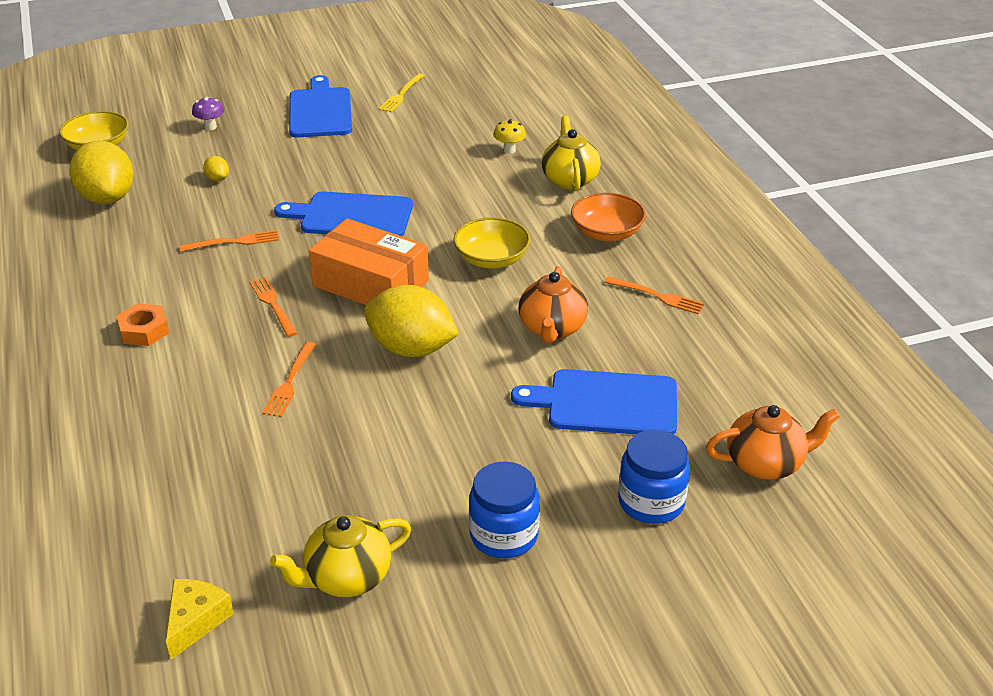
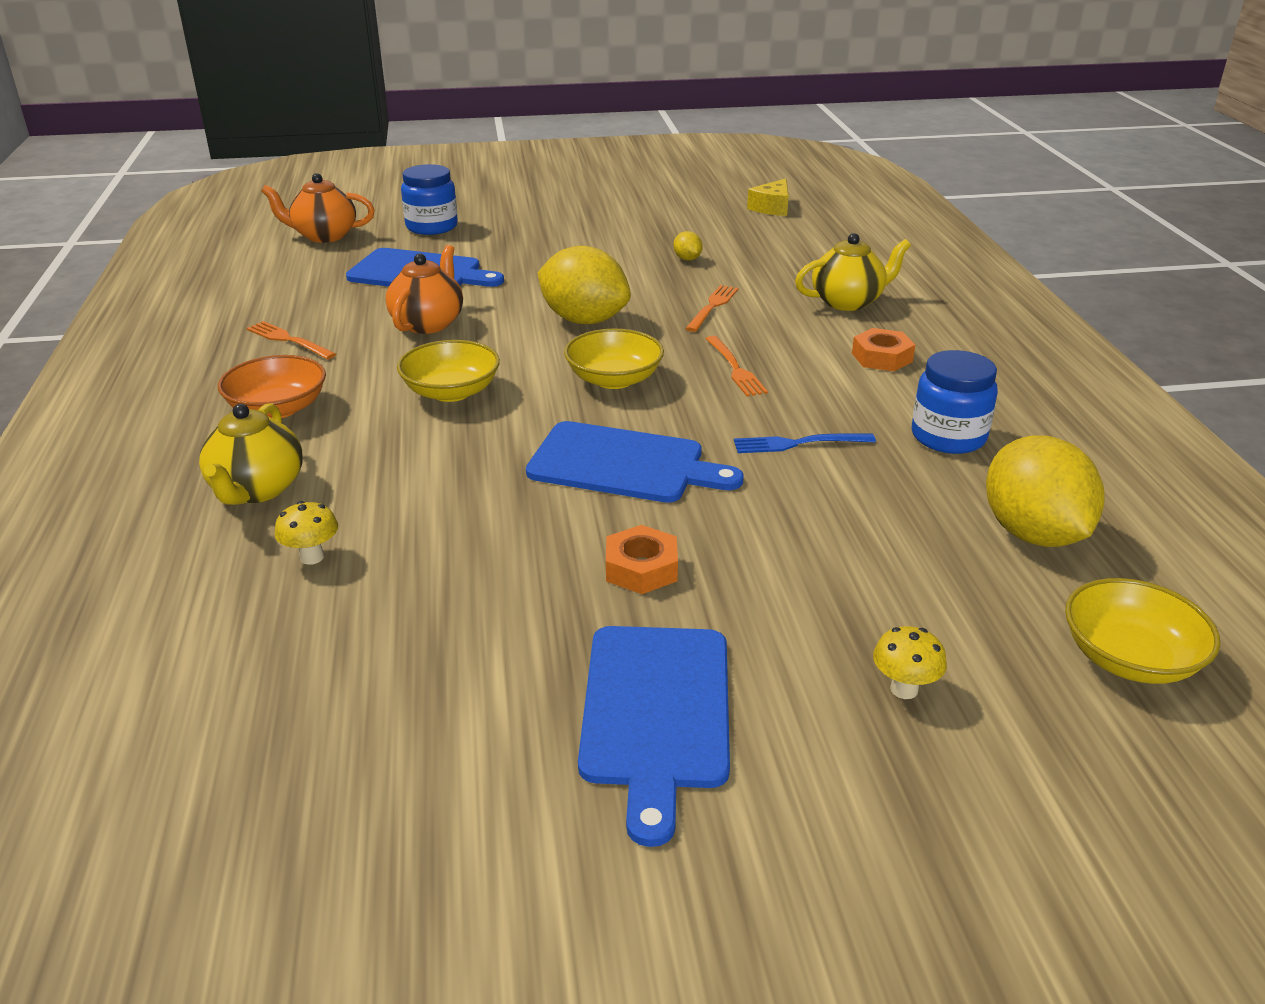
camera: 170 degrees left, 5 degrees down
orange fork [180,230,279,252] -> blue fork [734,434,876,453]
purple mushroom [192,97,224,130] -> yellow mushroom [873,626,947,699]
yellow lemon [203,156,229,181] -> yellow lemon moved to [673,231,702,261]
yellow teapot [270,515,411,597] -> yellow teapot moved to [795,233,911,311]
orange box [309,218,429,305] -> yellow bowl [564,328,664,389]
yellow fork [379,73,425,112] -> none
blue jar [469,461,540,559] -> blue jar moved to [912,350,998,454]
none -> orange nut [606,525,678,594]

